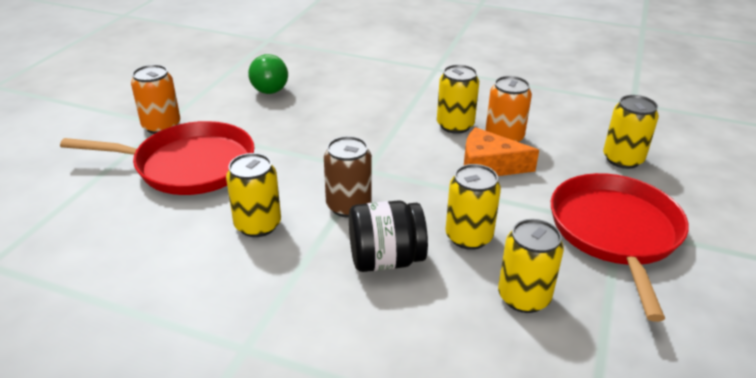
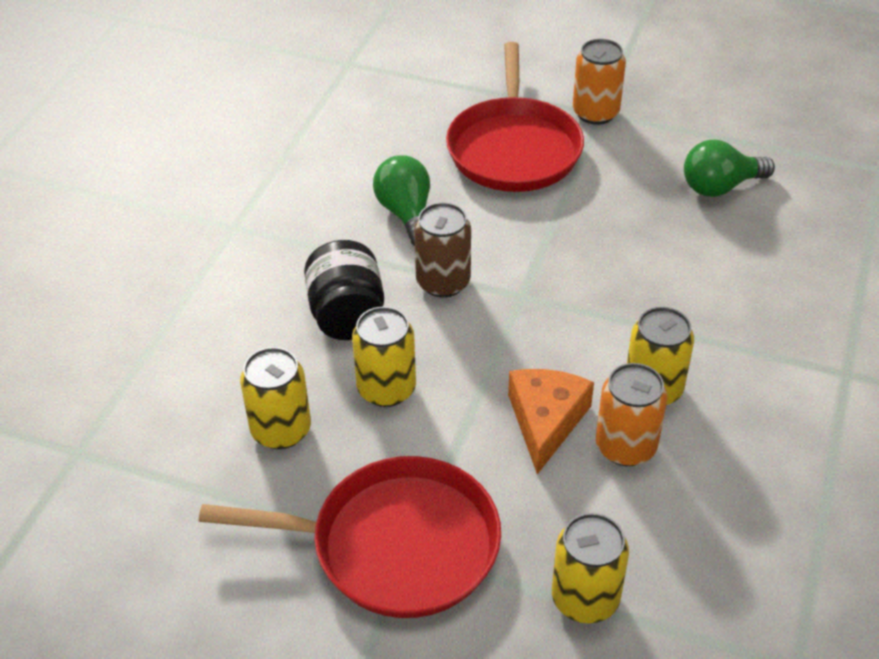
camera: 90 degrees right, 10 degrees up
yellow can [226,153,281,237] -> green light bulb [373,155,430,246]

